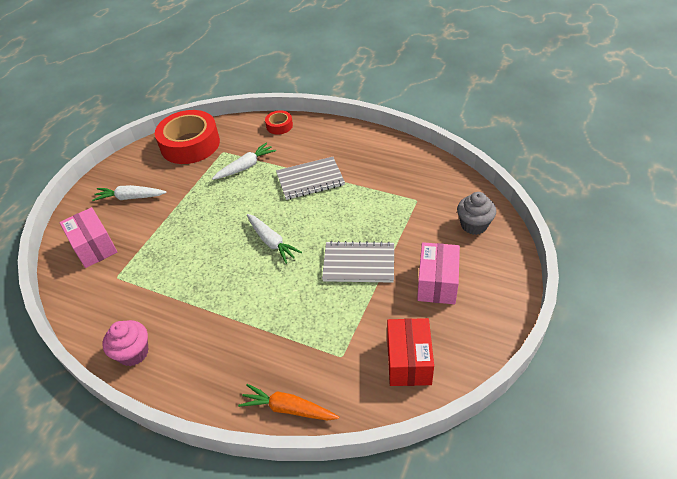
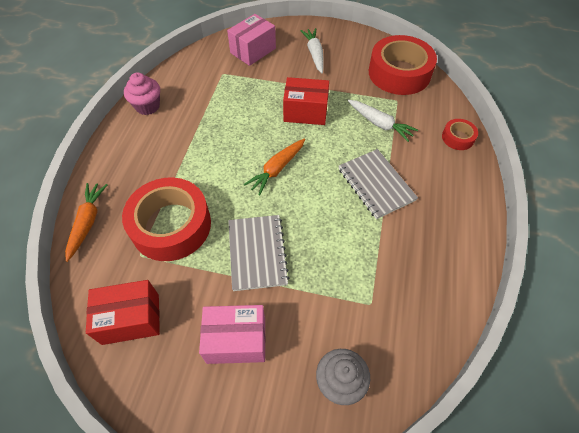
camera: 75 degrees right, 10 degrees up
white carrot [247,214,302,264] -> orange carrot [244,139,305,195]
none -> red tape [122,177,211,261]
none -> red box [283,77,329,125]

